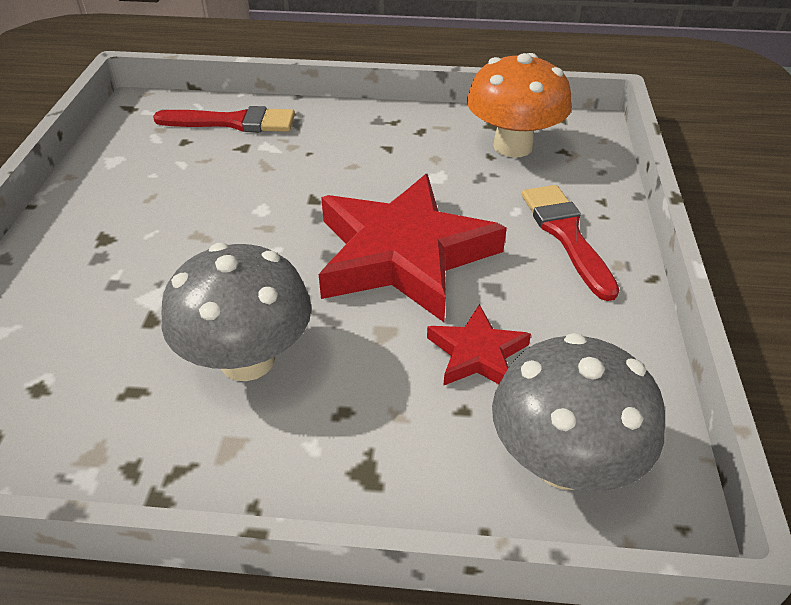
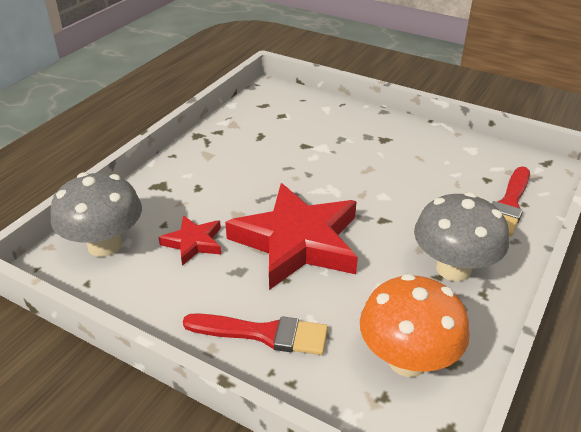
camera: 115 degrees right, 5 degrees down
grey mushroom [161,243,312,381] -> grey mushroom moved to [414,192,509,281]

